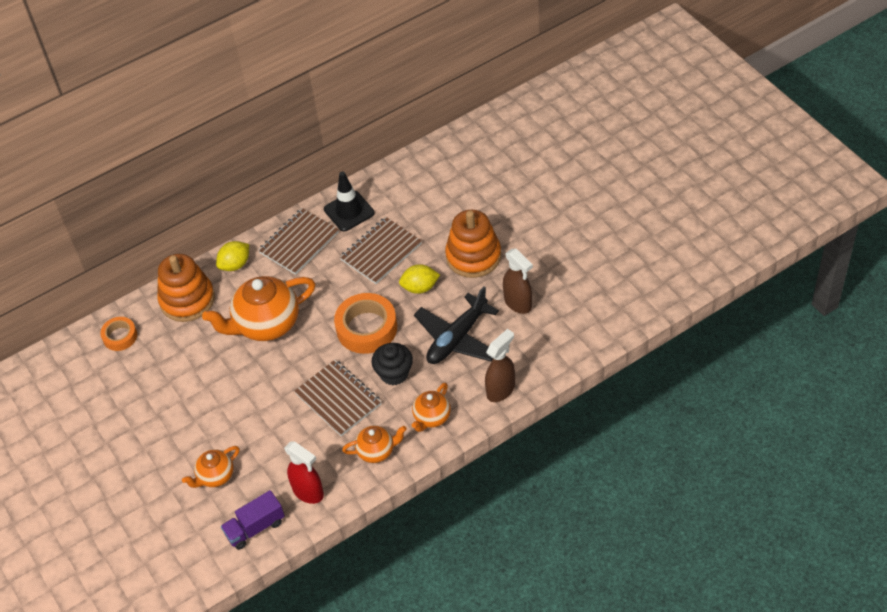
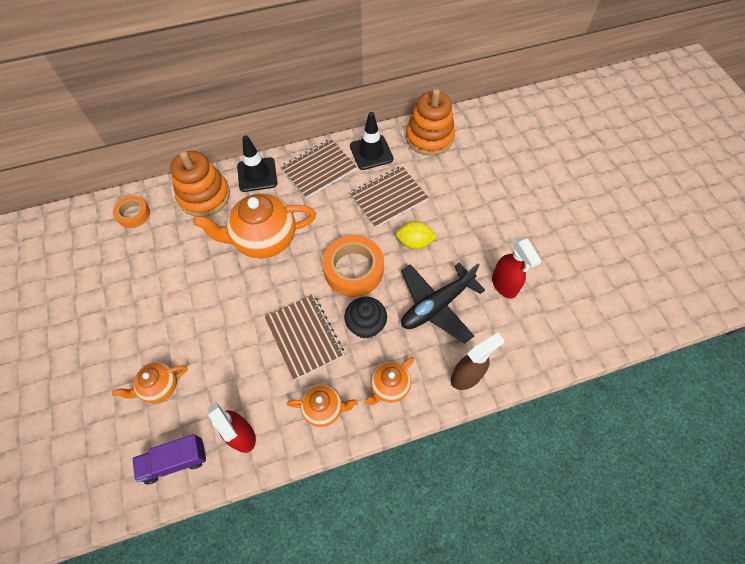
camera: 10 degrees right, 10 degrees up
yellow lemon [216,241,249,271] -> black traffic cone [237,135,277,192]
orange stacking toy [445,210,501,278] -> orange stacking toy moved to [406,89,455,156]
brown spray bottle [503,248,533,314] -> red spray bottle [492,236,542,299]

